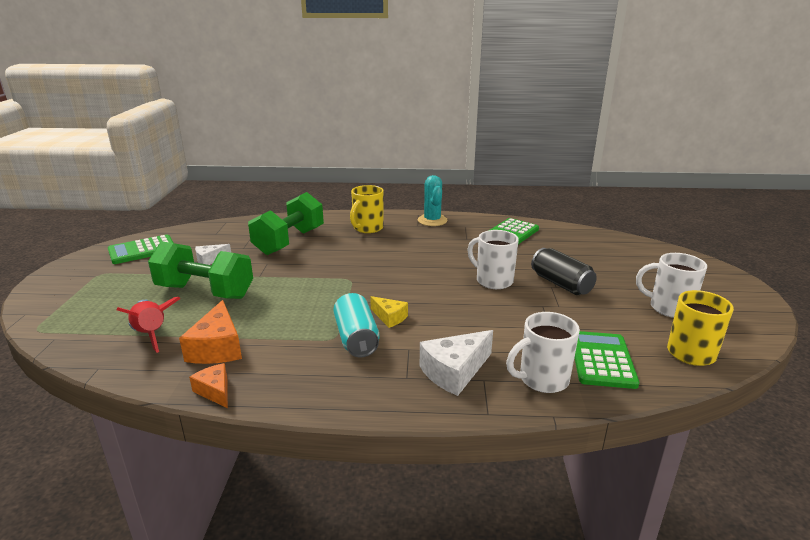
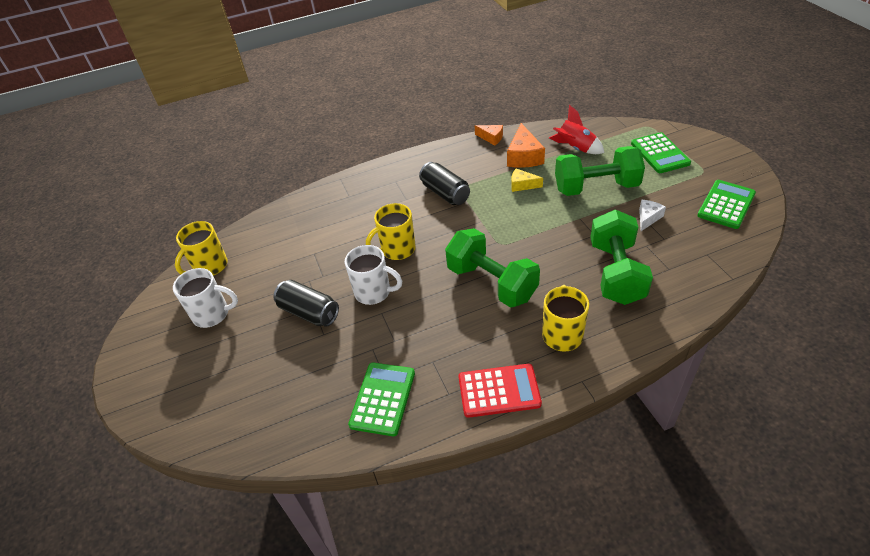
camera: 160 degrees right, 20 degrees up
orange cheese [179,300,242,364] -> orange cheese turned 150 degrees counterclockwise [507,123,545,168]
turquoise can [333,293,380,357] -> black can [419,162,470,205]
yellow cheese [370,296,408,328] -> yellow cheese moved to [511,169,543,192]
turquoise cactus [418,175,448,226] -> red calculator [458,364,542,418]
white cheese [420,330,493,396] -> none
white mug [506,312,580,393] -> none
green calculator [575,331,639,389] -> green calculator moved to [631,132,691,173]
none -> yellow mug [366,203,416,260]
none -> green dumbbell [445,228,540,308]

